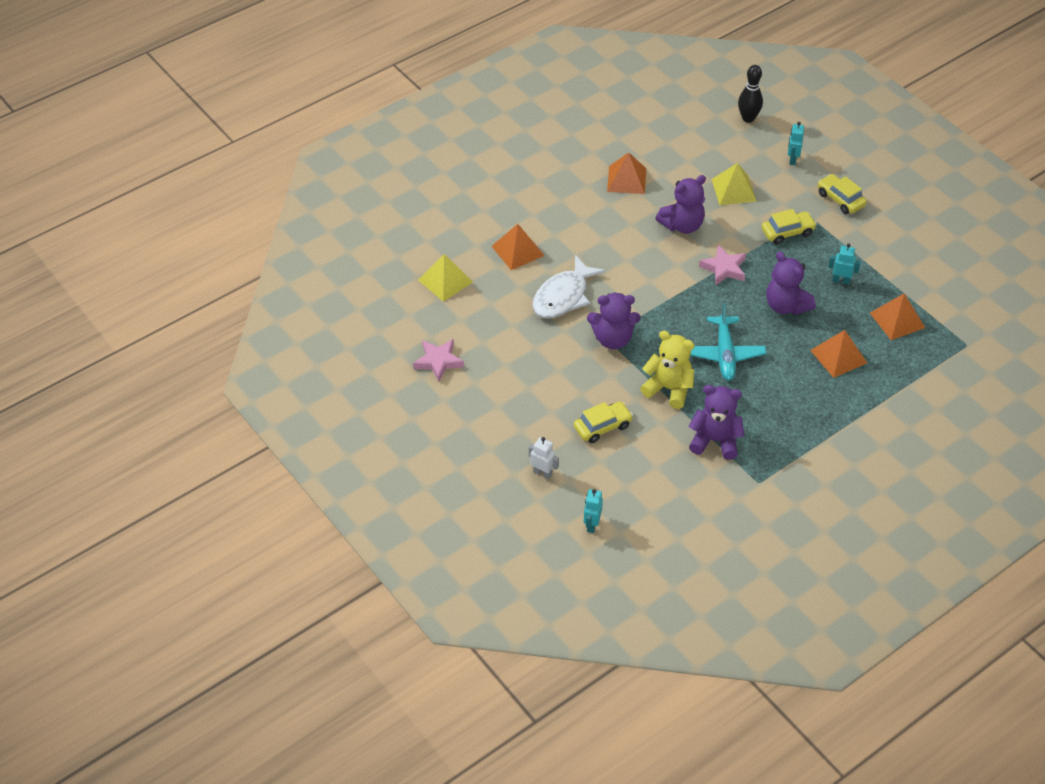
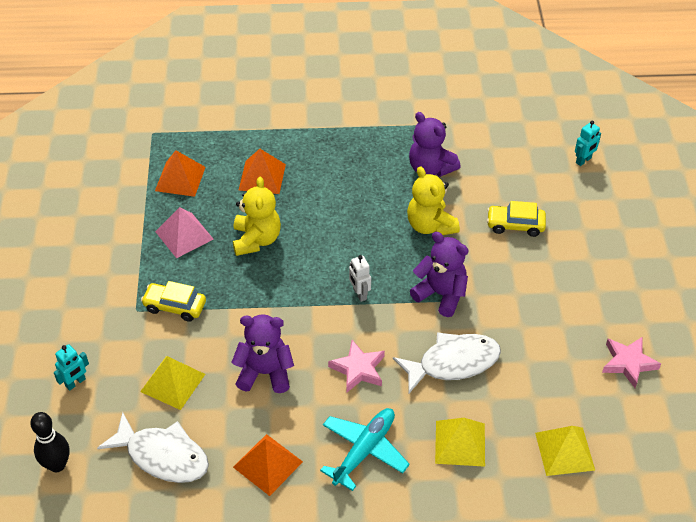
camera: 145 degrees left, 0 degrees up
orange pyramid [492,224,545,270] -> yellow pyramid [435,418,485,467]
white robot [529,437,559,479] -> white robot moved to [349,255,371,302]
turquoise plane [690,303,766,381] -> turquoise plane moved to [320,408,410,491]
pink star [699,245,746,286] -> pink star moved to [328,340,385,392]
purple teddy bear [766,251,816,315] -> yellow teddy bear [233,177,281,256]
yellow car [818,174,867,214] -> none
turquoise robot [829,243,861,285] -> pink pyramid [155,207,213,259]
none -> white fish [97,412,209,483]

